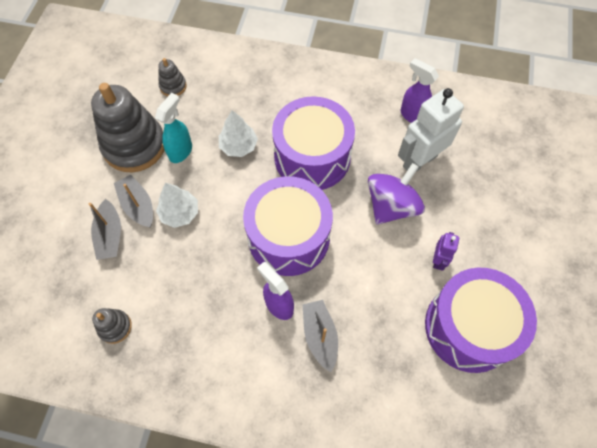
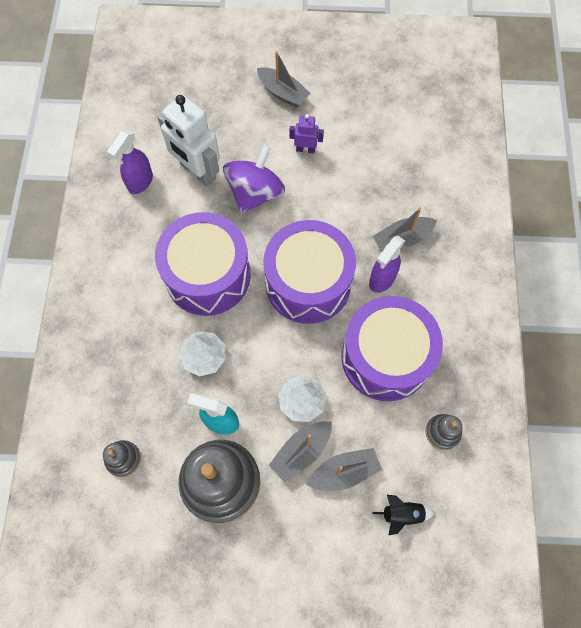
camera: 100 degrees left, 5 degrees up
purple spinning top [368,163,425,225] -> purple spinning top turned 90 degrees clockwise [223,145,285,213]
purple drum [425,268,537,373] -> purple drum moved to [341,296,443,401]
none -> grey boat [257,51,311,108]
none -> black rocket [372,495,435,536]

